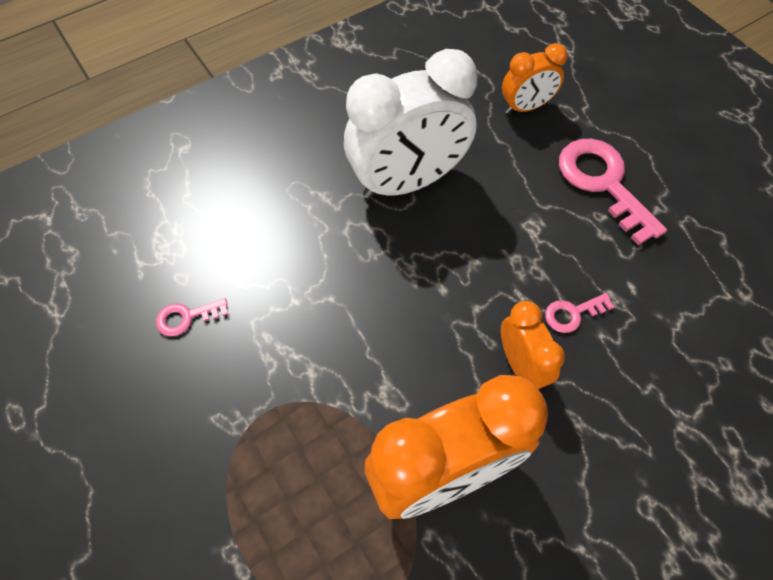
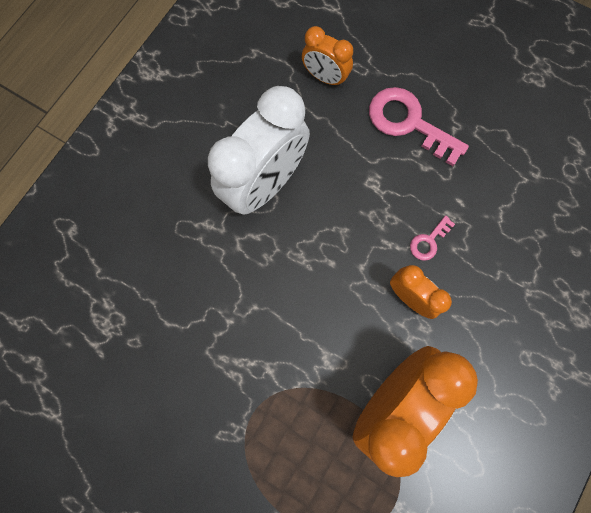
camera: 25 degrees left, 15 degrees up
pink key [156,298,228,336] -> none
orange clock [502,43,568,114] -> orange clock turned 75 degrees clockwise [302,26,353,87]

